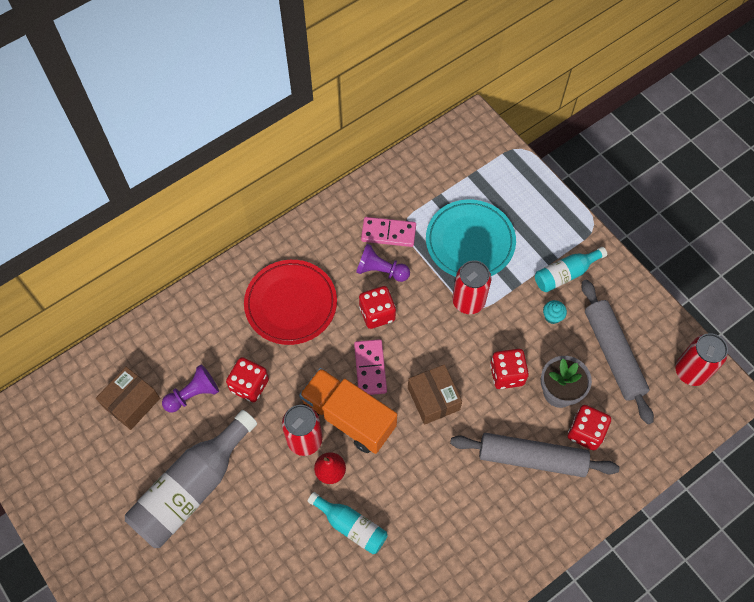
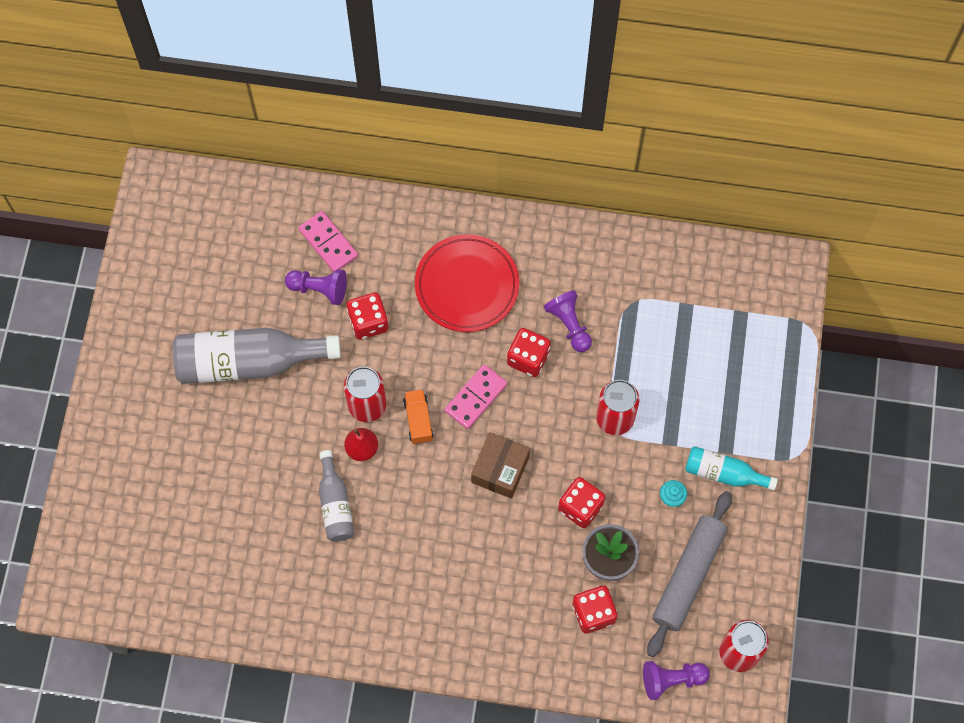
camera: 45 degrees right, 5 degrees up
brown box [96,367,160,430] -> none
orange truck [299,368,397,454] -> orange truck [403,389,434,444], size x0.51
turquoise bottle [308,492,388,554] -> grey bottle [319,450,354,542]
pink domino [361,217,416,247] -> pink domino moved to [299,211,358,272]
turquoise plate [426,199,516,277] -> none
grey rolling pin [450,433,619,477] -> none
none -> purple pawn [643,661,710,700]

